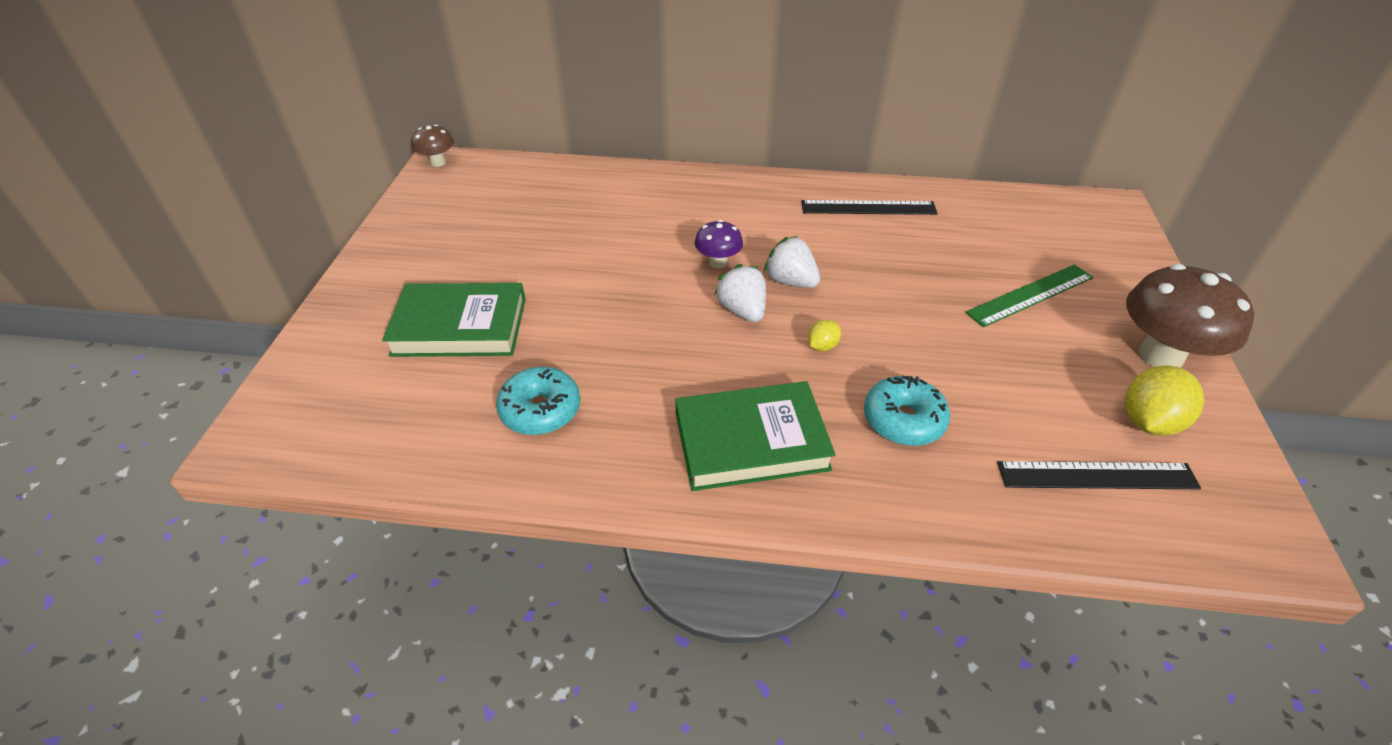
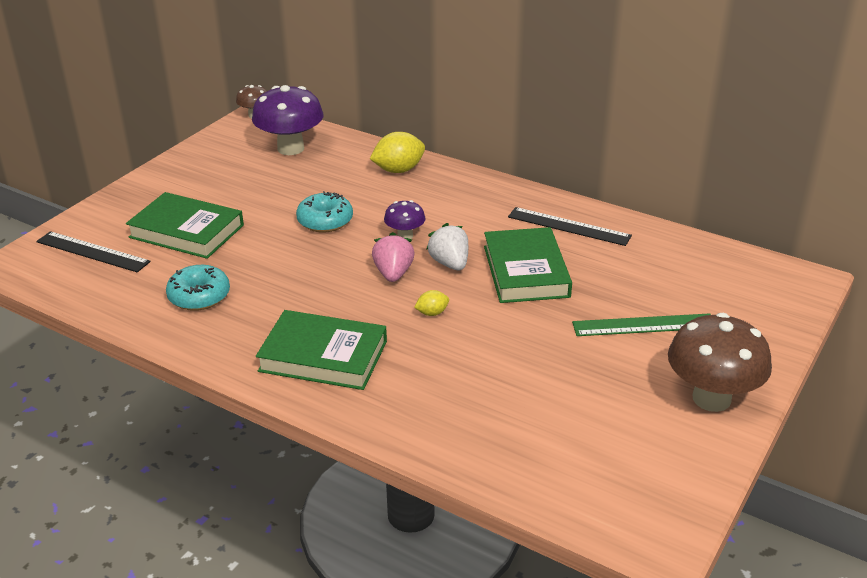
camera: 25 degrees right, 10 degrees down
white strawberry [715,264,766,322] -> pink strawberry [372,232,414,282]
turquoise donut [864,376,950,446] -> turquoise donut moved to [296,191,353,233]
black ruler [997,461,1201,489] -> black ruler moved to [36,231,151,273]
yellow lemon [1125,365,1204,436] -> yellow lemon moved to [370,132,425,173]
none -> purple mushroom [252,85,324,155]
none -> green book [484,227,572,303]

